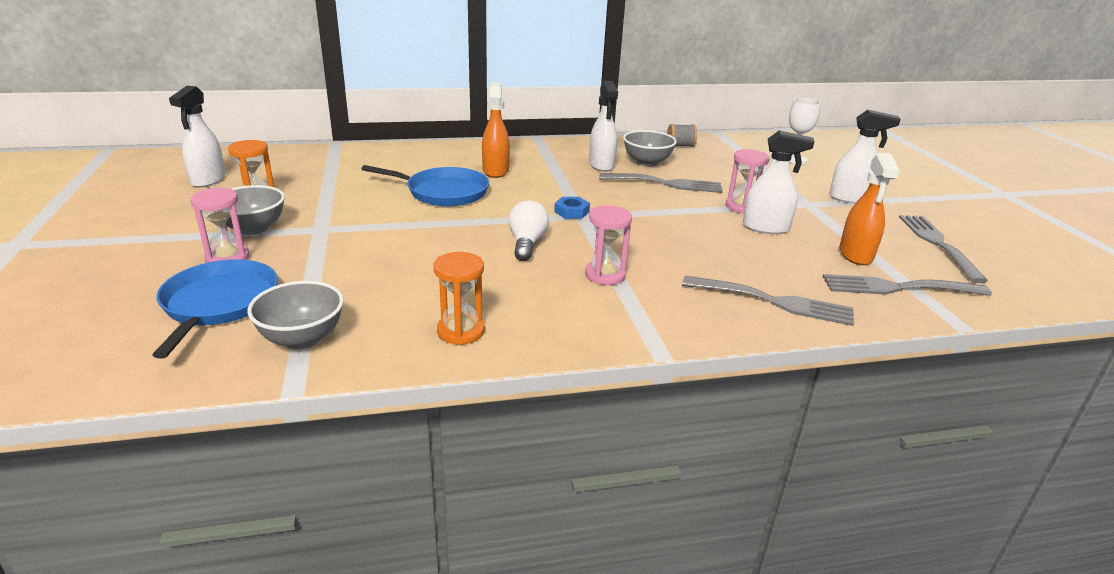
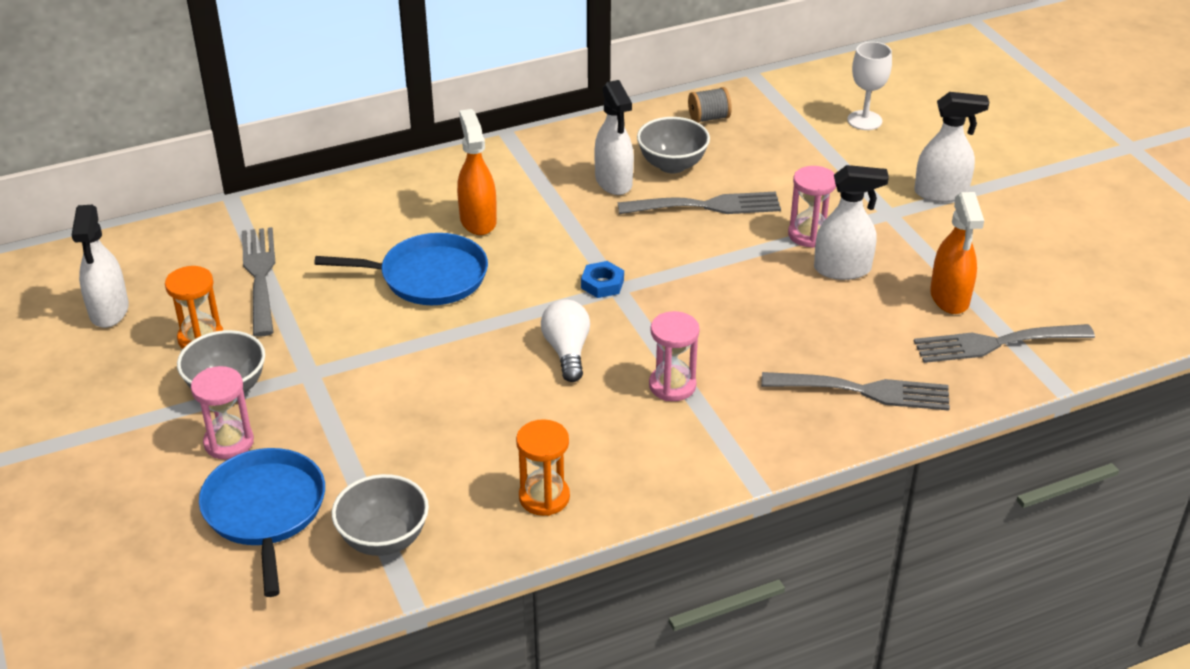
camera: 10 degrees left, 10 degrees up
grey fork [899,215,988,283] -> grey fork moved to [242,227,275,337]

